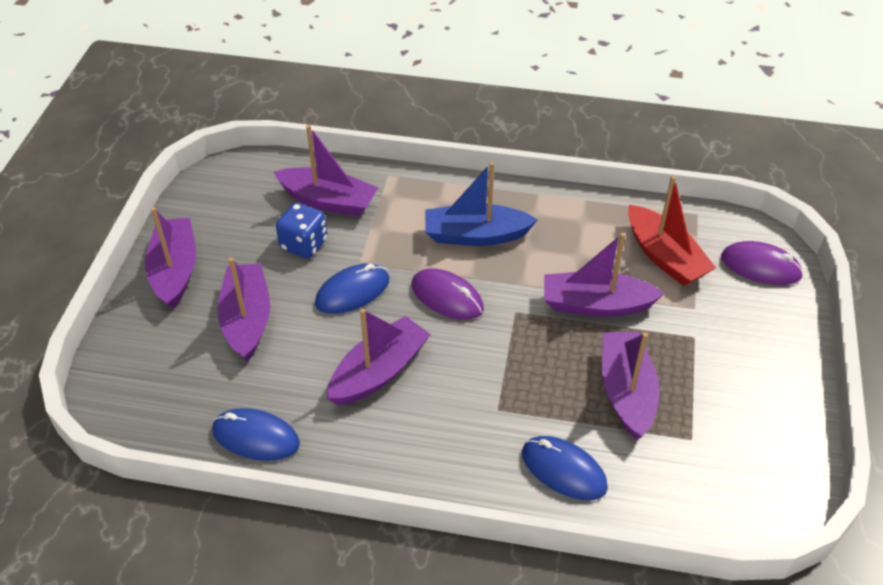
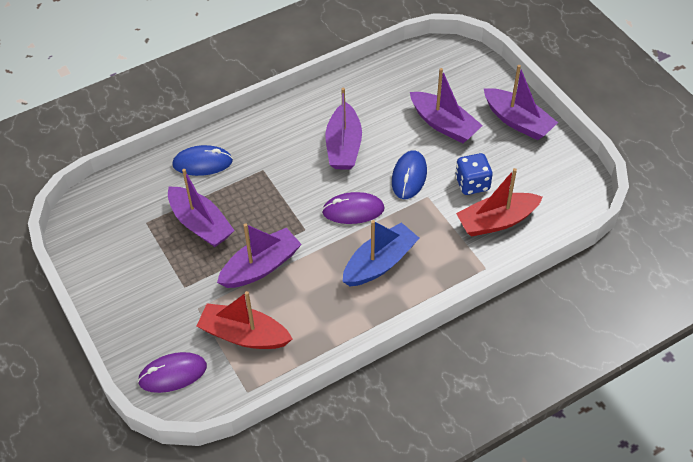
camera: 140 degrees right, 5 degrees up
blue mouse [212,408,300,461] -> none
purple boat [273,125,378,217] -> red boat [456,168,543,237]

